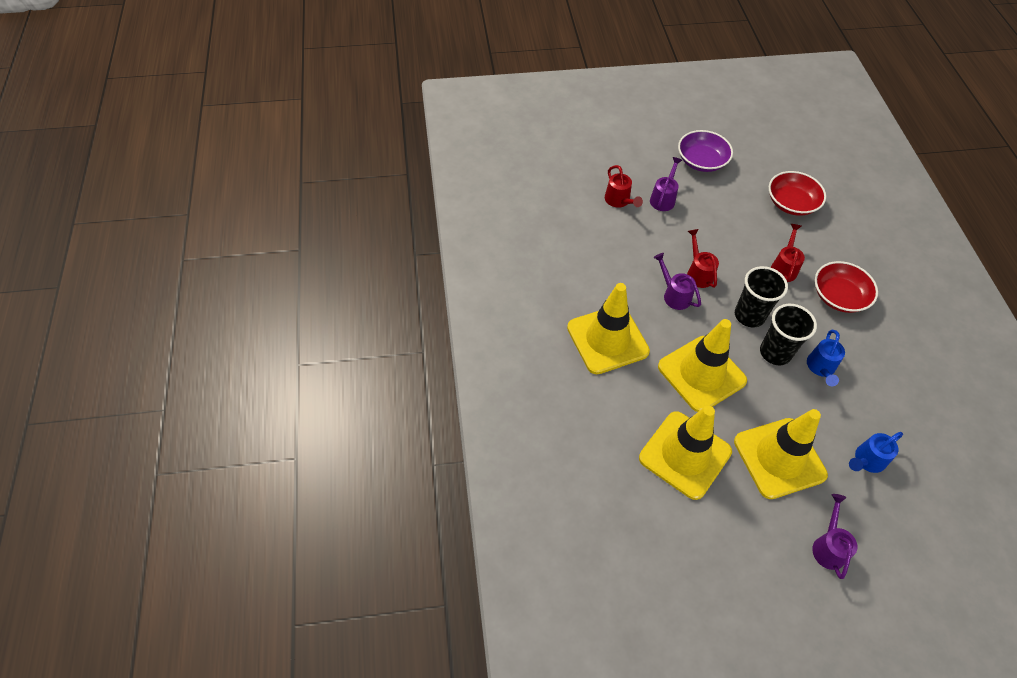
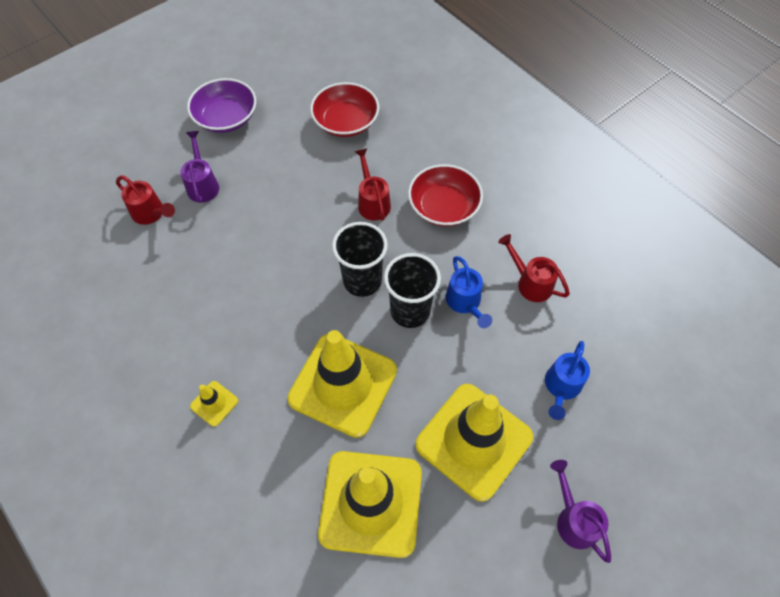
camera: 30 degrees left, 5 degrees up
yellow traffic cone [567,283,650,374] -> yellow traffic cone [190,381,238,427], size x0.41
purple watering can [653,253,701,310] -> none
red watering can [687,229,719,288] -> red watering can moved to [498,234,570,302]

